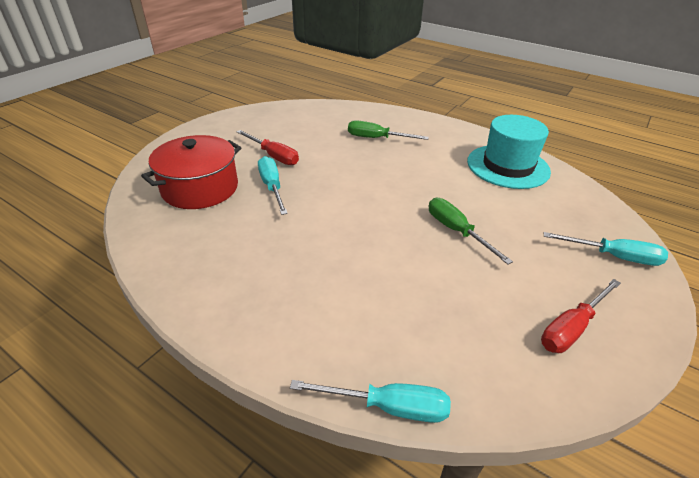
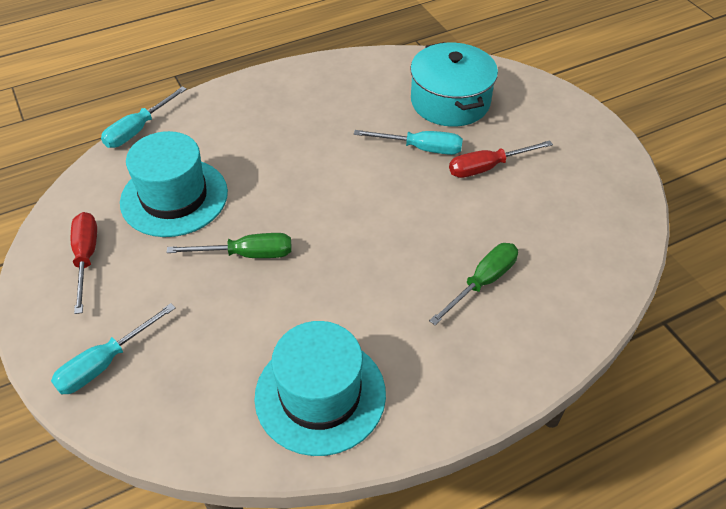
camera: 120 degrees right, 10 degrees up
red pot [141,135,241,209] -> turquoise pot [410,42,498,127]
none -> turquoise hat [120,131,228,237]

